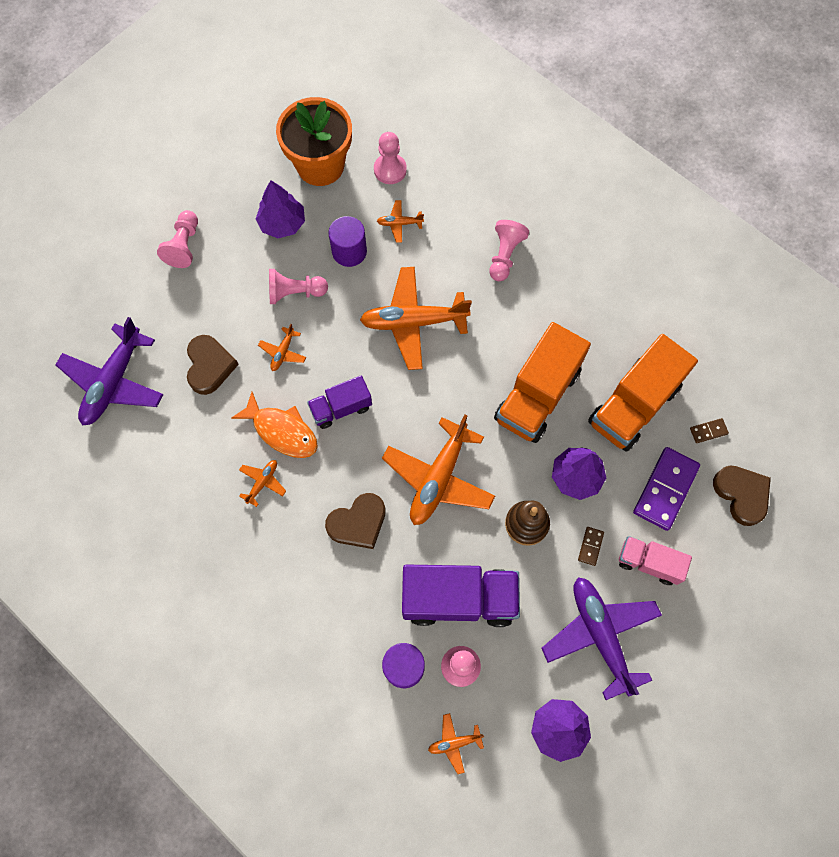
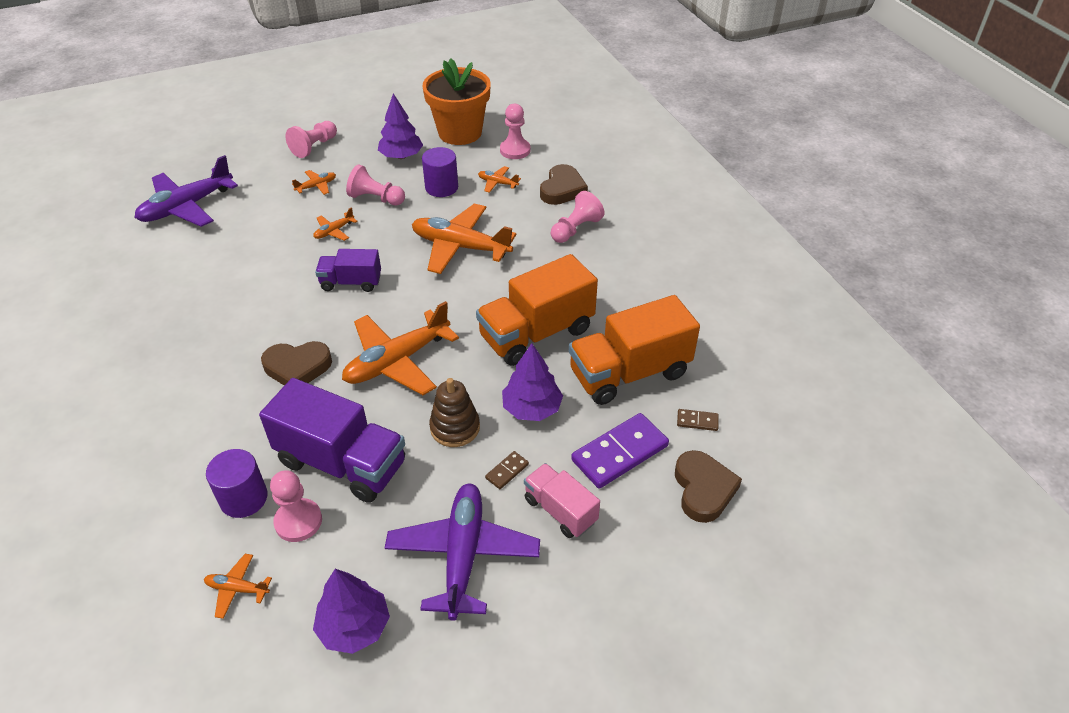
camera: 25 degrees right, 25 degrees down
brown heart [187,335,239,395] -> brown heart moved to [540,164,588,205]
orange fish [231,392,318,458] -> none
orange plane [239,460,286,507] -> orange plane moved to [292,170,336,195]

